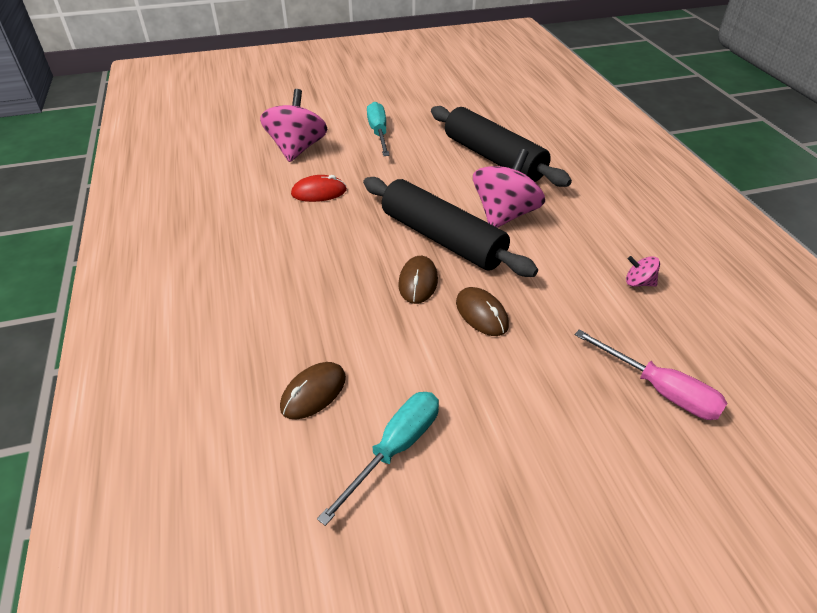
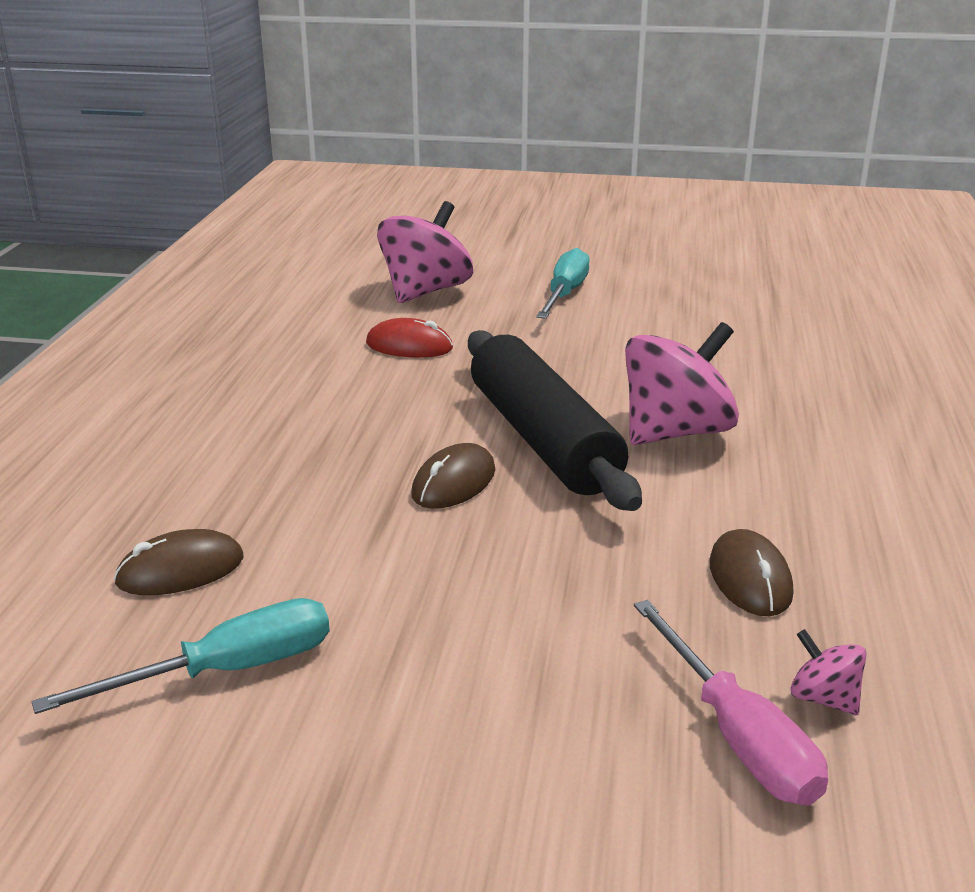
camera: 25 degrees right, 15 degrees down
black rolling pin [431,106,572,187] -> none
brown mouse [456,287,509,336] -> brown mouse moved to [709,529,793,616]
pink spinning top [626,256,660,287] -> pink spinning top moved to [790,629,867,715]

